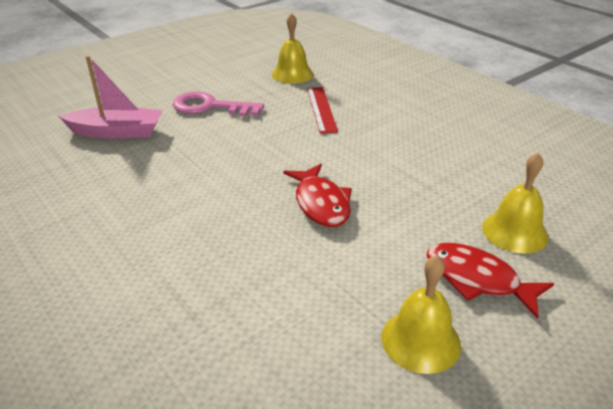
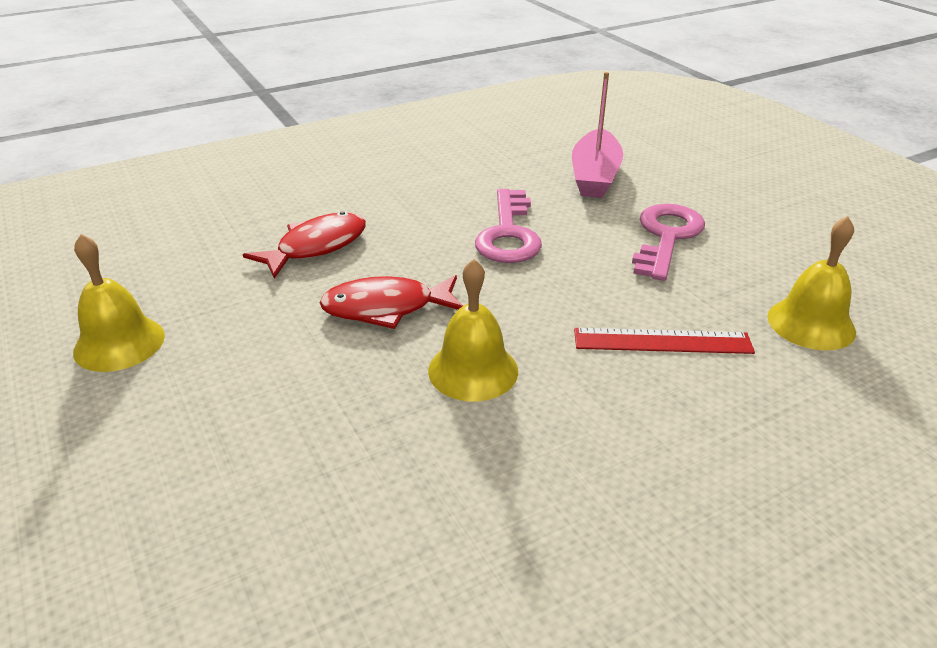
camera: 100 degrees right, 0 degrees up
red fish [426,243,554,319] -> red fish moved to [243,211,366,279]
yellow bell [482,153,548,254] -> yellow bell moved to [428,259,518,401]
none -> pink key [475,189,542,263]

